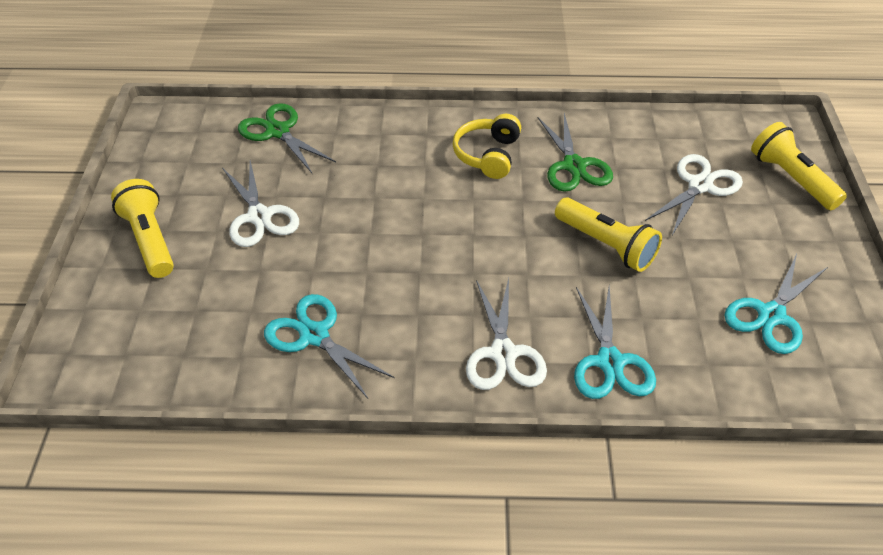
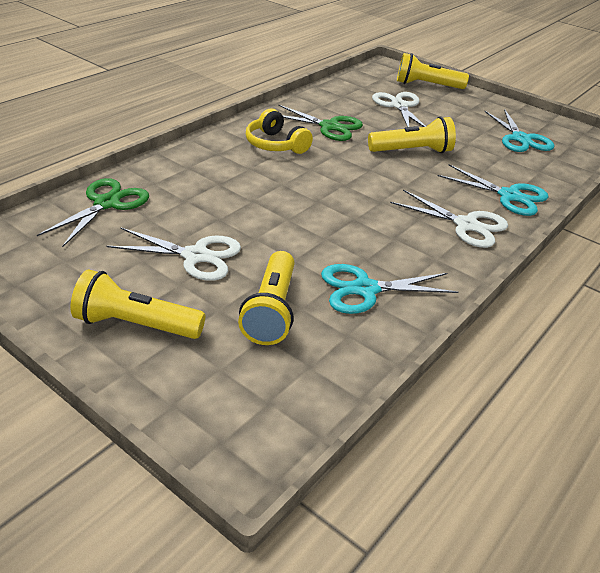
camera: 55 degrees left, 10 degrees down
green scissors [238,103,336,173] -> green scissors turned 120 degrees clockwise [37,178,149,247]
none -> yellow flashlight [238,251,294,345]

